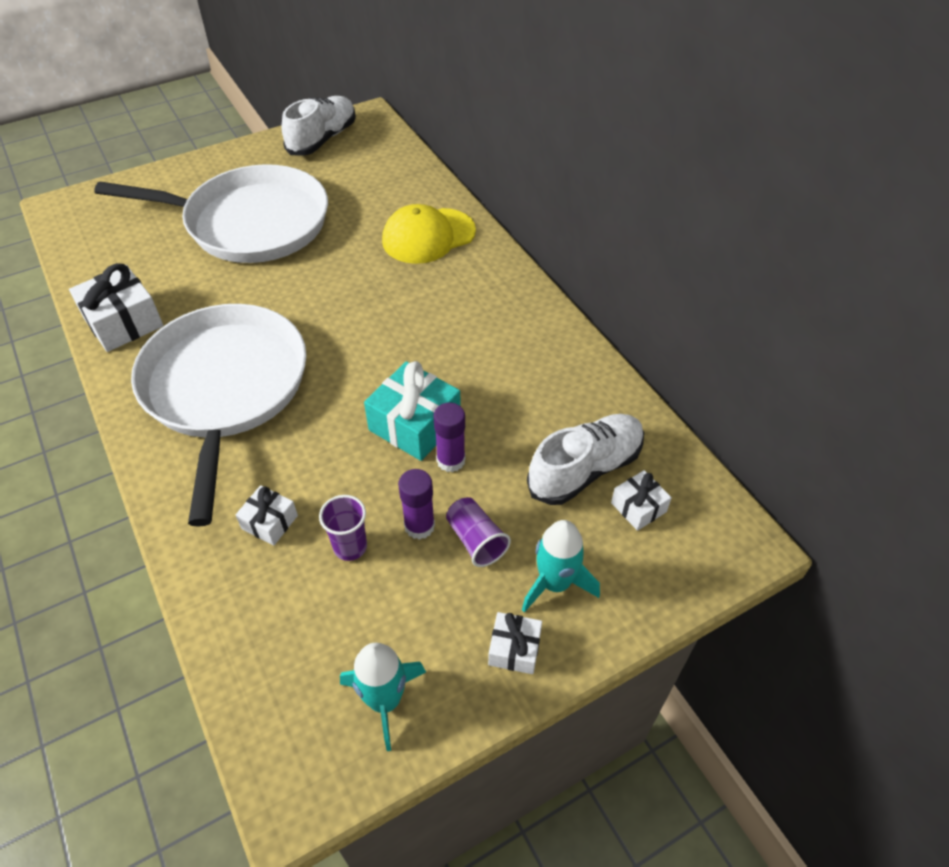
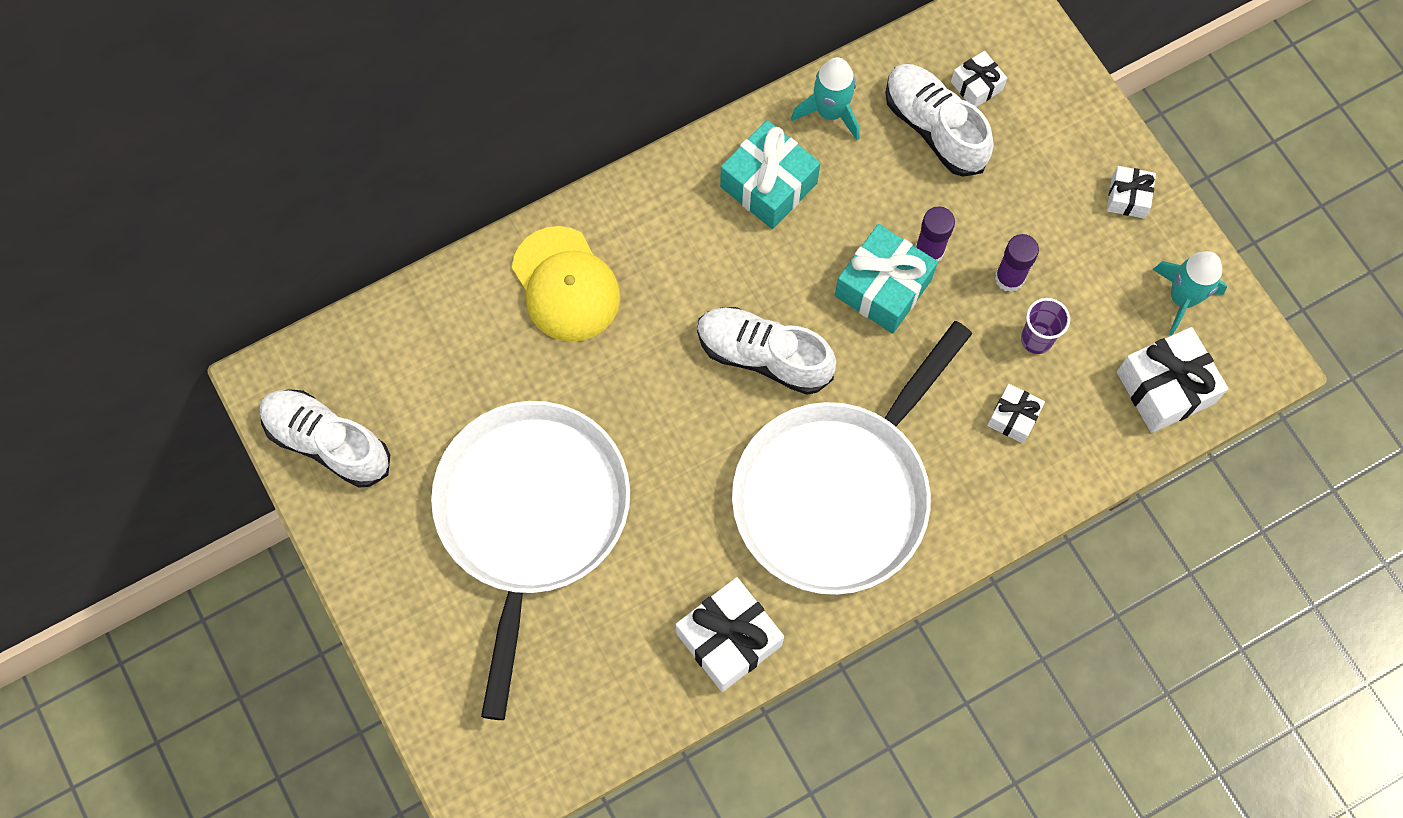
camera: 90 degrees left, 20 degrees up
white pan [131,304,307,527] -> white pan turned 45 degrees counterclockwise [732,321,972,595]
purple cup [446,497,511,567] -> none
turquoise rocket [522,520,600,613] -> turquoise rocket moved to [791,57,859,140]
none -> white shoe [697,307,836,395]
none -> turquoise gift [720,120,820,229]
none -> white gift [1117,327,1229,433]

